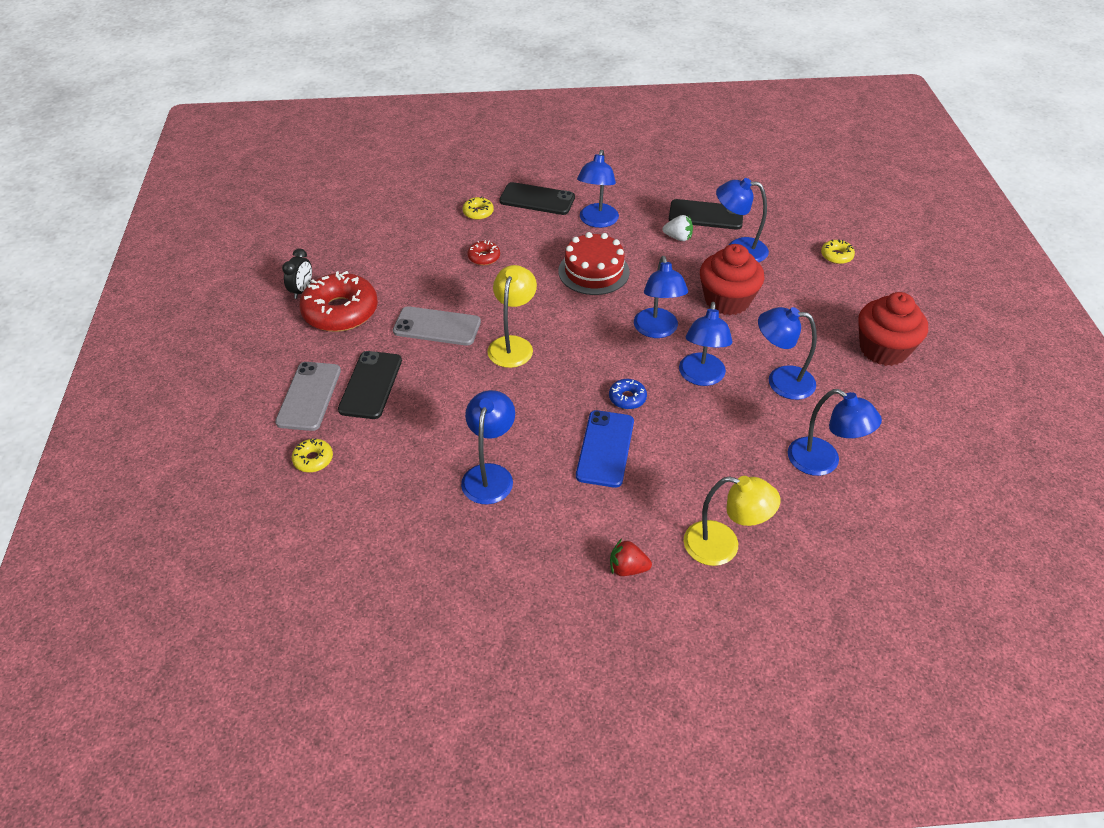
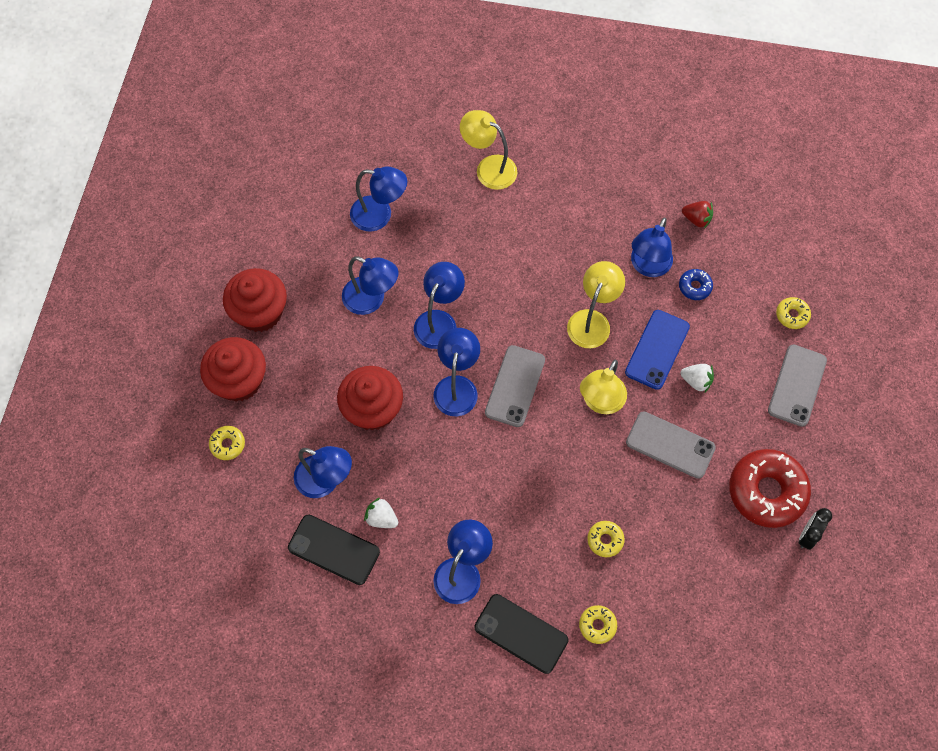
camera: 165 degrees left, 20 degrees up
black phone [338,351,402,419] -> none
red donut [467,240,500,265] -> yellow donut [587,521,625,557]
red cake [559,232,630,295] -> none
blue phone [576,410,634,488] -> blue phone moved to [625,310,690,390]
blue donut [609,379,647,409] -> blue donut moved to [679,269,713,300]
red strawberry [610,539,652,576] -> red strawberry moved to [682,201,713,229]
blue lamp [788,389,882,476] -> blue lamp turned 135 degrees clockwise [350,167,407,232]
none -> red cupcake [200,337,266,402]
none -> grey phone [485,345,545,427]
none -> yellow lamp [567,261,625,348]
none -> white strawberry [680,364,714,392]

